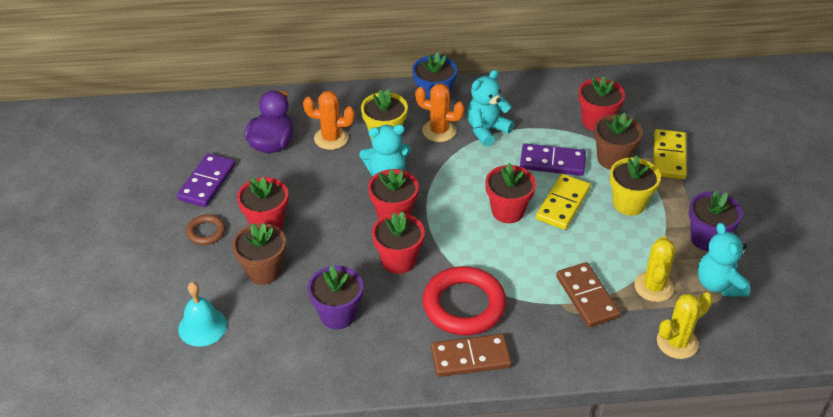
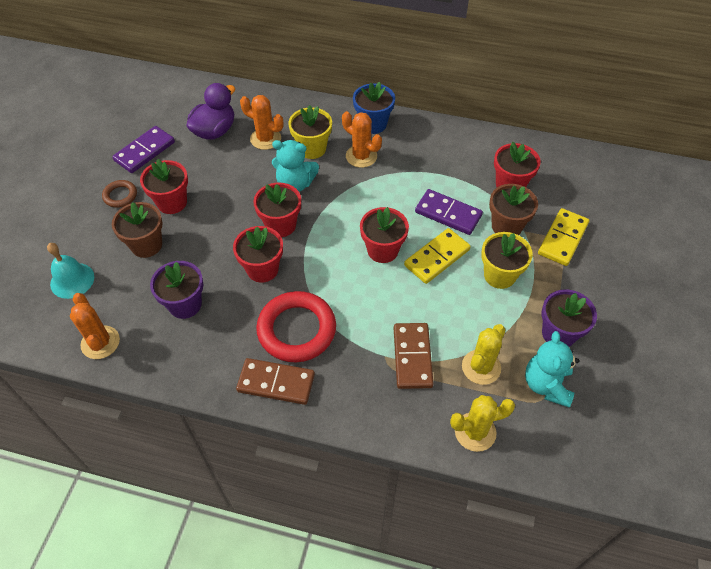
camera: 20 degrees right, 10 degrees up
turquoise teddy bear [467,70,514,146] -> none
none -> orange cactus [70,293,120,359]

